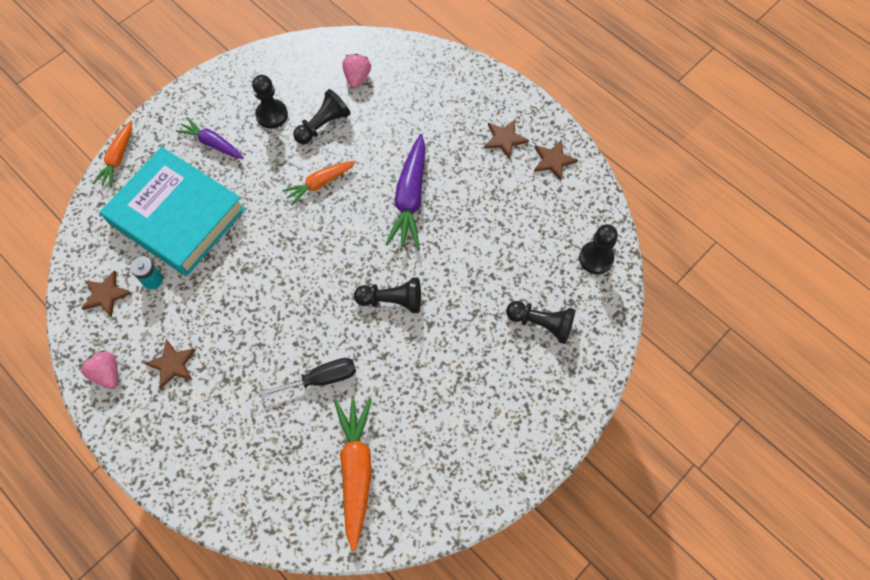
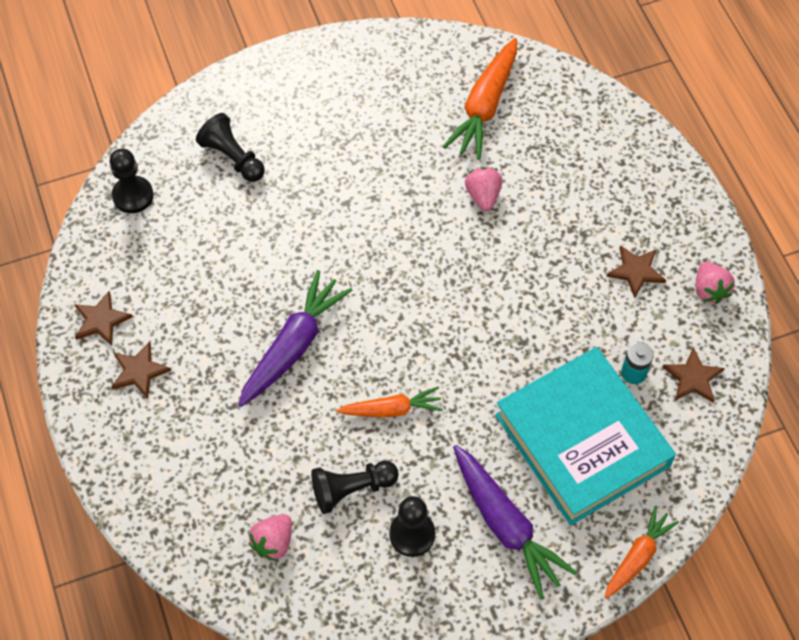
camera: 155 degrees left, 5 degrees down
purple carrot [176,117,244,159] -> purple carrot [453,445,578,599], size x1.62
black screwdriver [260,358,356,397] -> pink strawberry [465,167,502,211]
black pawn [354,277,421,313] -> none

